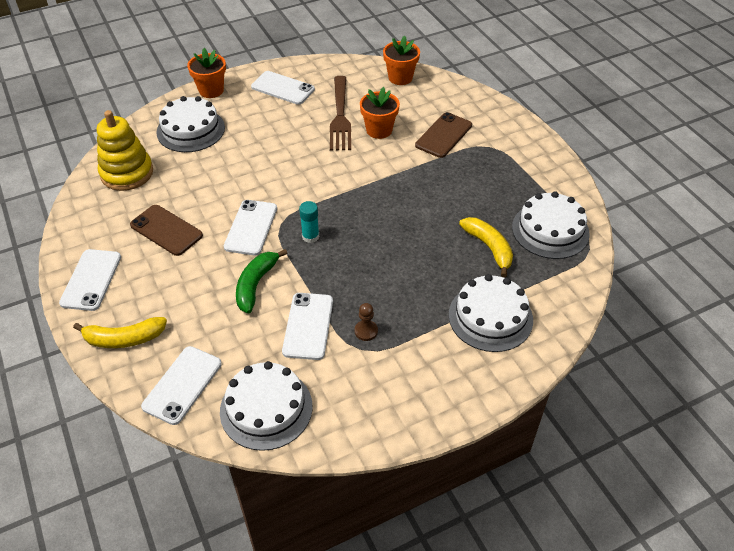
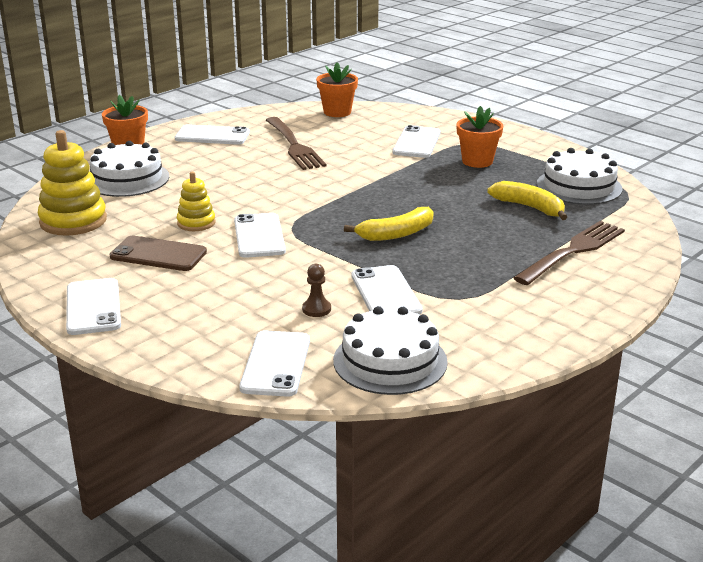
camera: 20 degrees left, 20 degrees down
yellow banana [73,317,167,348] -> yellow banana moved to [344,207,434,241]
green banana [236,249,287,313] -> none
turquoise glue stick [299,201,319,243] -> none
brown pawn [355,303,378,341] -> brown pawn moved to [302,264,331,317]
orange flower pot [360,87,400,139] -> orange flower pot moved to [456,106,503,168]
brown phone [415,112,472,158] -> white phone [393,125,440,158]
white cake [449,274,533,352] -> brown fork [514,221,625,285]
none -> yellow stacking toy [177,172,215,231]

